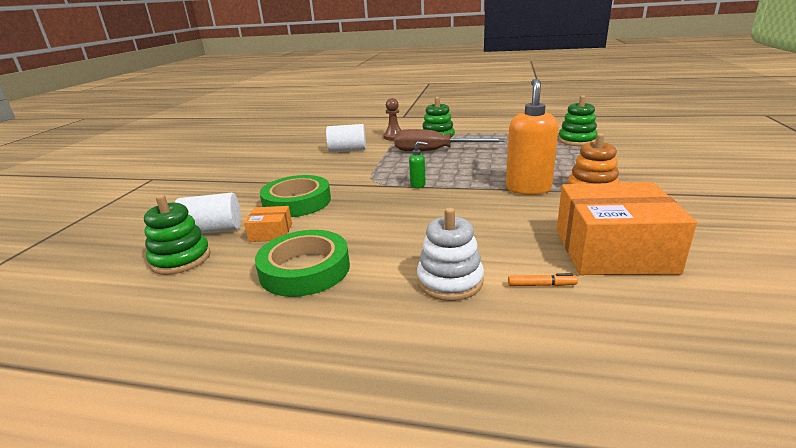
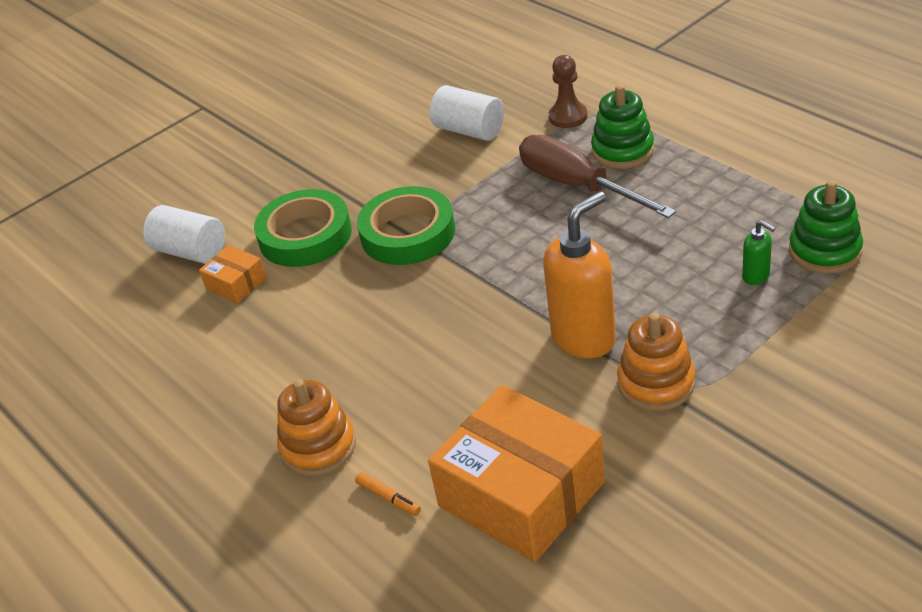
camera: 40 degrees right, 15 degrees up
green stacking toy [144,195,210,275] -> none
green tape [255,230,350,297] -> green tape moved to [357,186,455,265]
green soap dispenser [409,141,428,188] -> green soap dispenser moved to [742,220,775,285]
white stacking toy [417,208,484,301] -> orange stacking toy [277,379,356,476]

